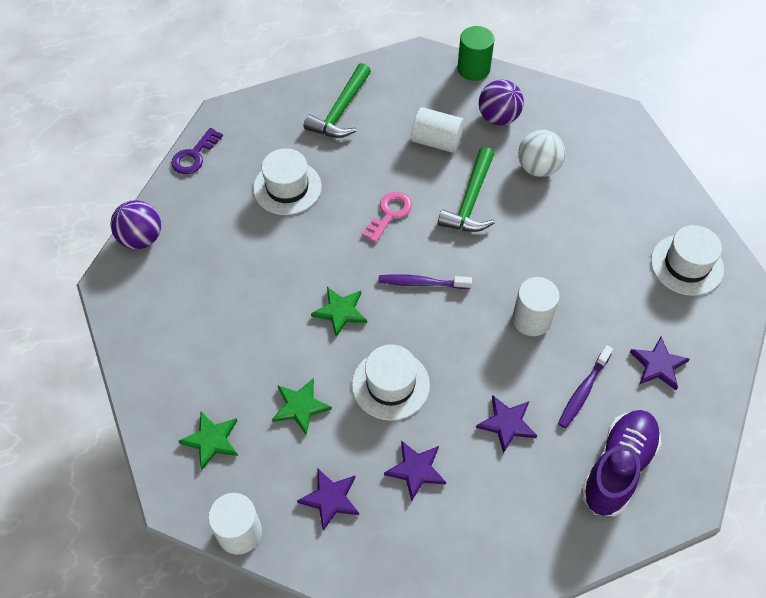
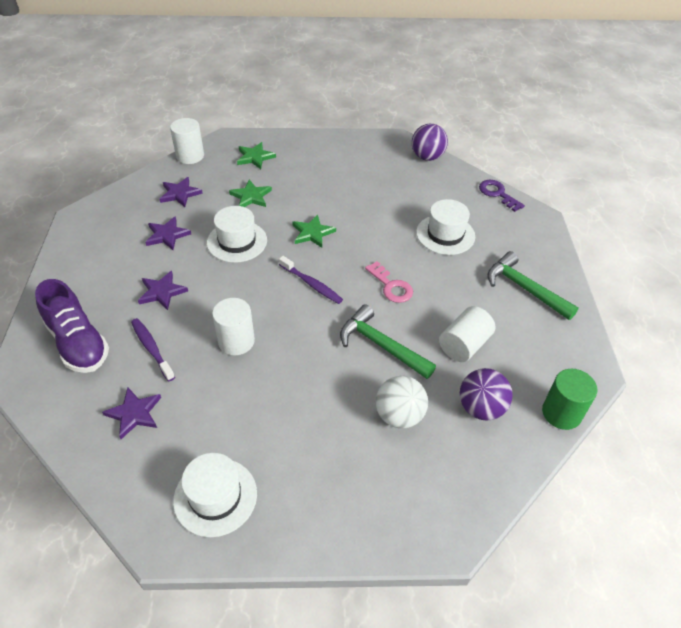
camera: 110 degrees right, 10 degrees down
purple toothbrush [378,274,472,289] -> purple toothbrush turned 105 degrees clockwise [279,256,343,304]

